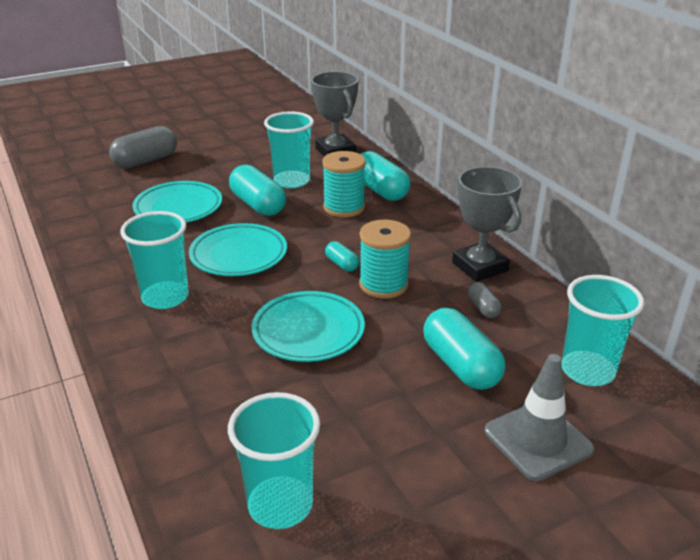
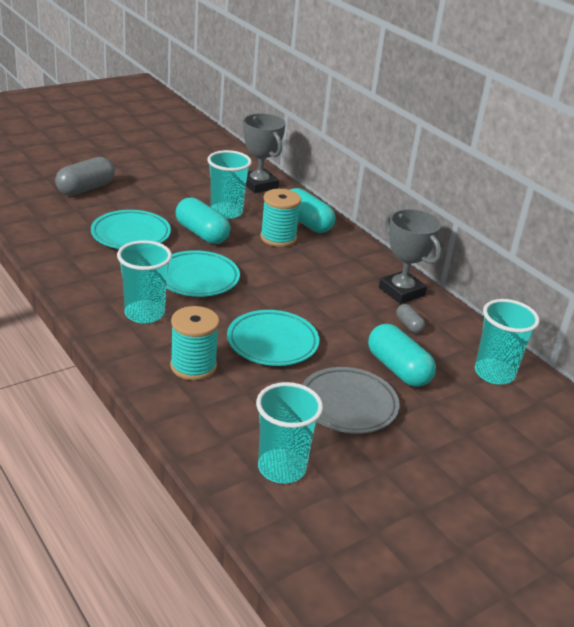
camera: 10 degrees left, 0 degrees up
turquoise capsule [325,241,359,271] -> none
turquoise spool [359,220,411,299] -> turquoise spool moved to [170,306,220,380]
grey traffic cone [484,354,594,481] -> none
none -> grey plate [302,367,400,434]

